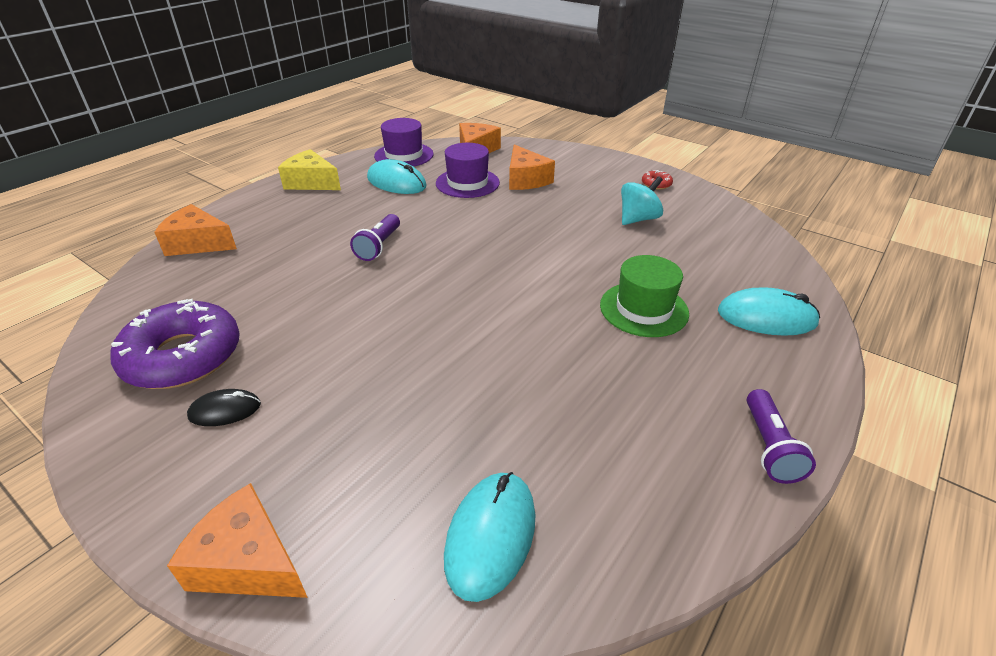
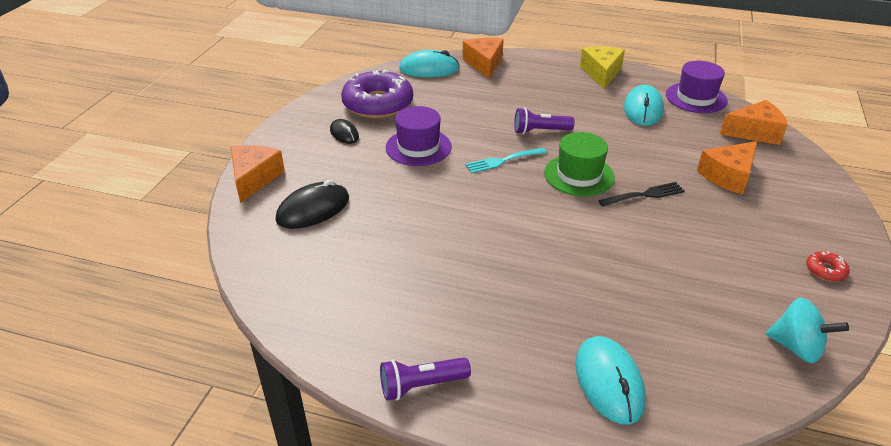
camera: 70 degrees right, 0 degrees up
purple hat [436,143,500,198] -> purple hat moved to [386,106,452,166]
turquoise mouse [444,472,535,602] -> turquoise mouse moved to [399,50,460,77]
green hat [600,255,689,337] -> green hat moved to [544,132,615,196]
turquoise spinning top [621,176,663,225] -> turquoise spinning top moved to [766,298,849,363]
none -> black mouse [276,180,349,229]
none -> turquoise fork [465,148,547,173]
none -> black fork [598,182,685,207]

